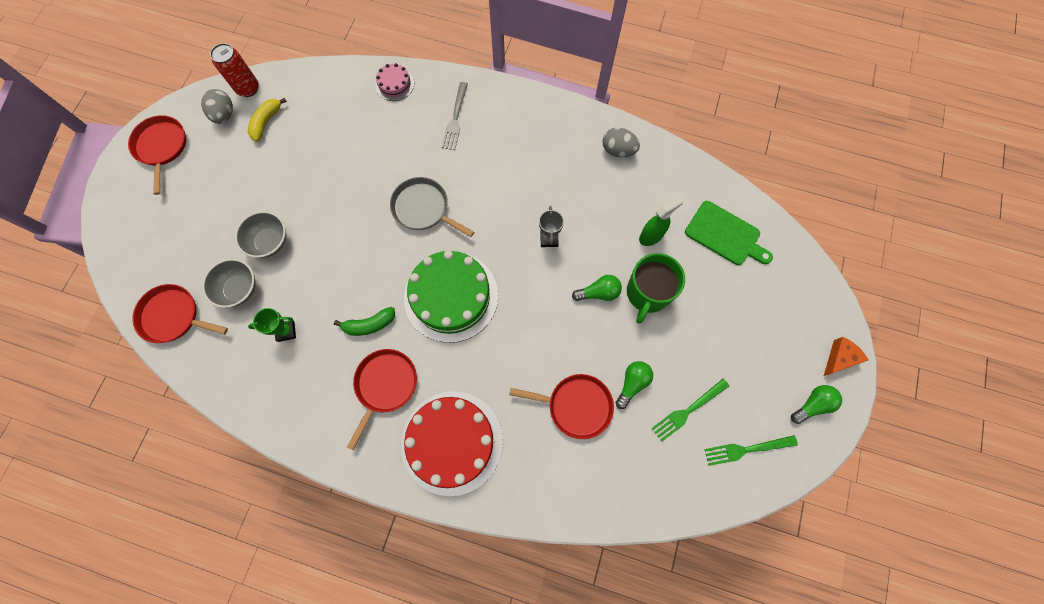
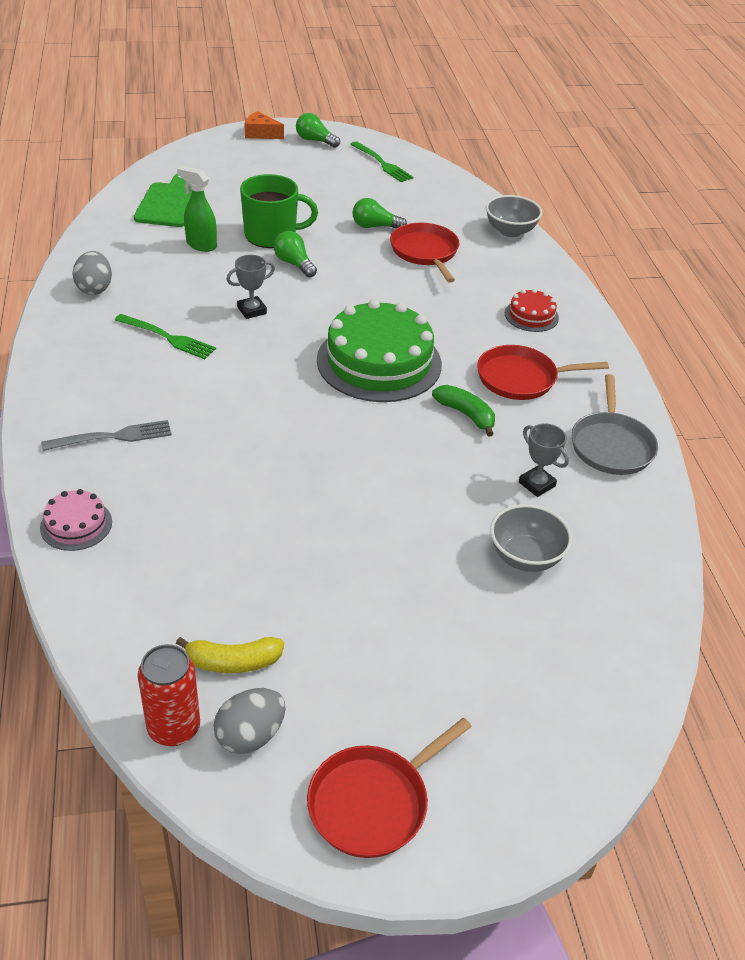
camera: 120 degrees left, 30 degrees down
red pan [132,284,228,343] -> none
grey bowl [235,211,286,258] -> grey bowl moved to [486,195,542,237]
green trophy [248,308,296,342] -> grey trophy [519,423,569,497]
grey pan [390,177,474,237] -> grey pan moved to [571,374,658,475]
red cake [401,391,503,496] -> red cake [505,289,559,332], size x0.46
green fork [651,379,729,442] -> green fork moved to [115,314,216,359]

